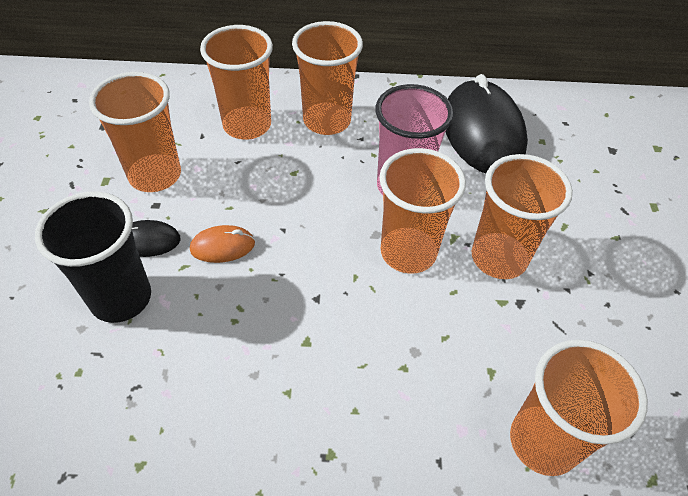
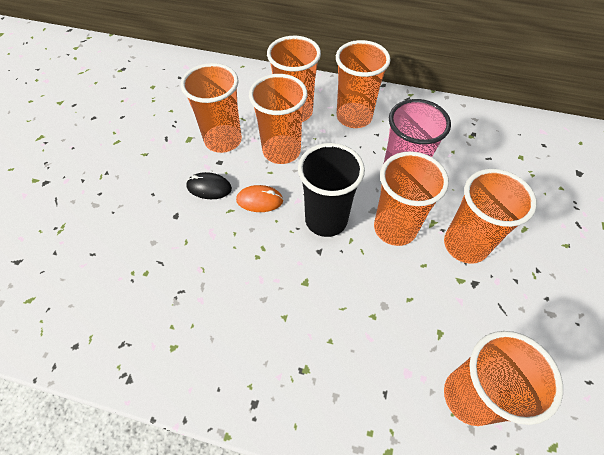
camera: 15 degrees right, 5 degrees up
black cup [35,192,151,323] -> black cup moved to [298,143,365,237]
black mouse [445,74,528,173] -> none
none -> orange cup [249,74,307,164]

